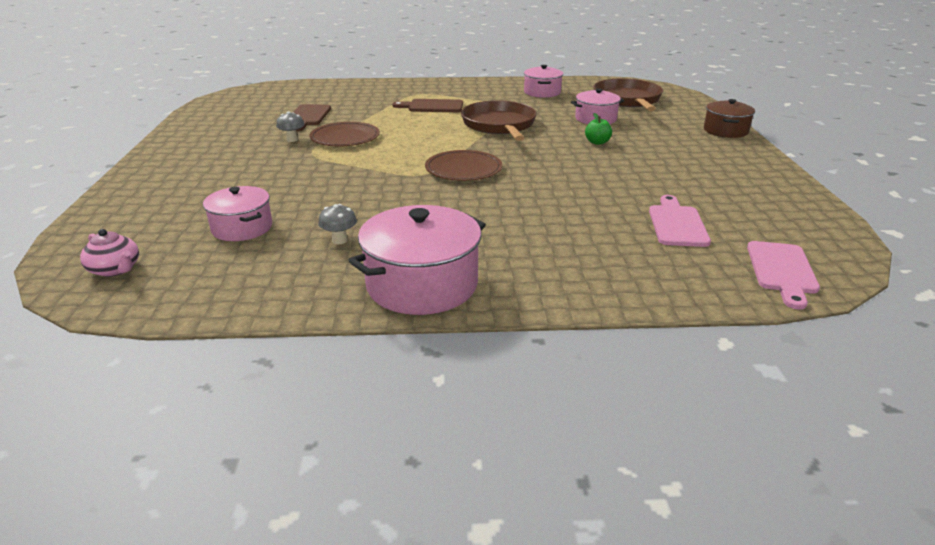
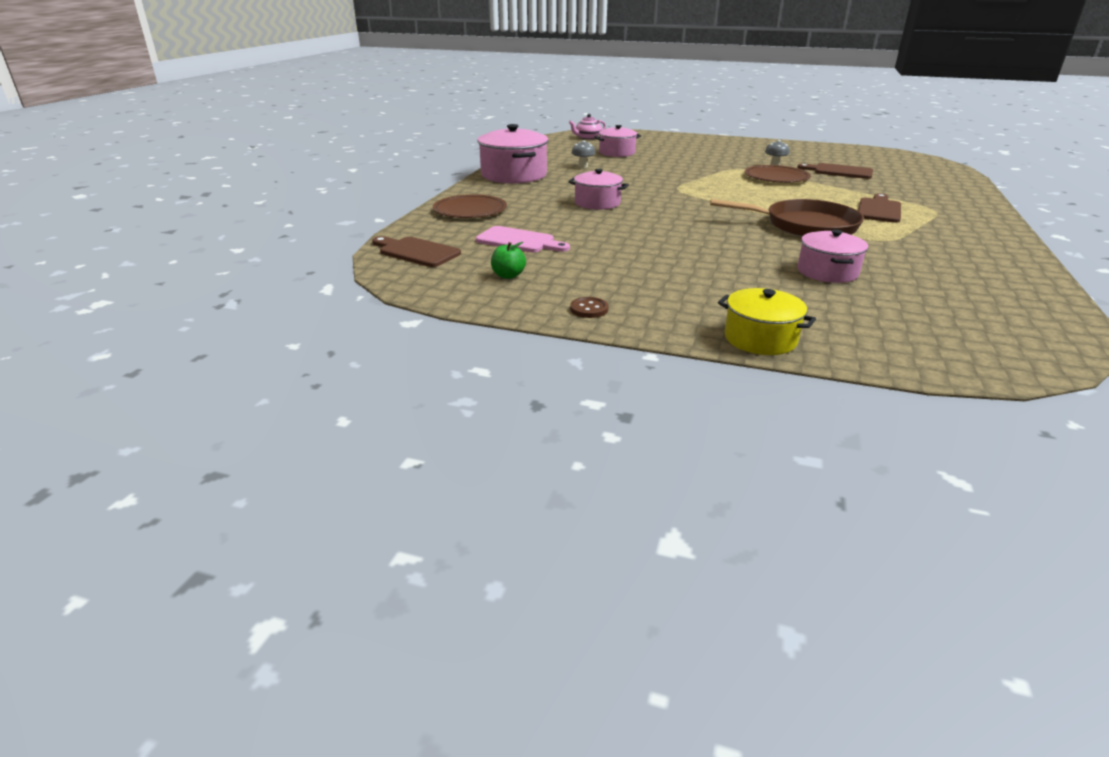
camera: 110 degrees right, 0 degrees up
brown plate [425,150,503,181] -> brown plate moved to [433,194,507,218]
pink pot [524,65,563,98] -> pink pot moved to [568,169,629,210]
green apple [585,113,612,145] -> green apple moved to [491,242,526,279]
brown pan [593,78,663,111] -> none
brown pot [704,99,755,138] -> yellow pot [718,288,816,355]
pink cutting board [747,241,820,309] -> brown cutting board [372,236,461,267]
none -> brown button [570,297,608,318]

